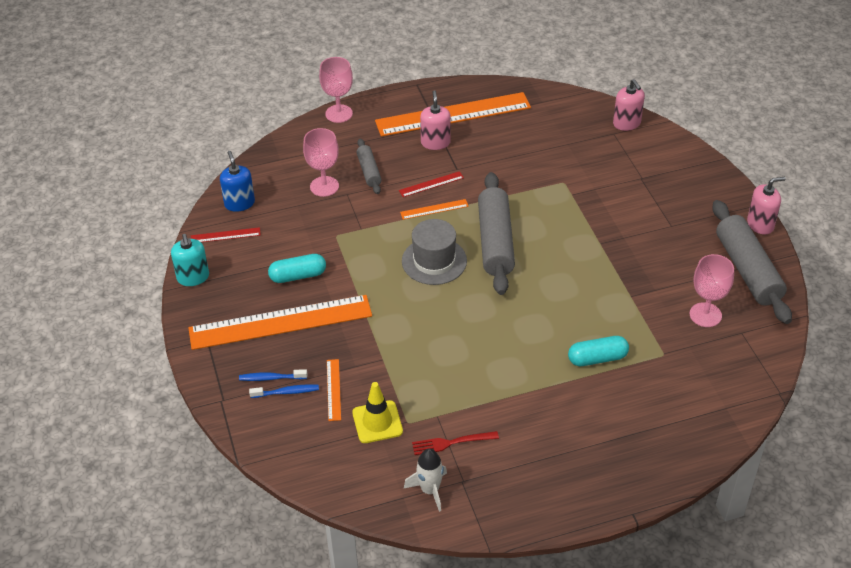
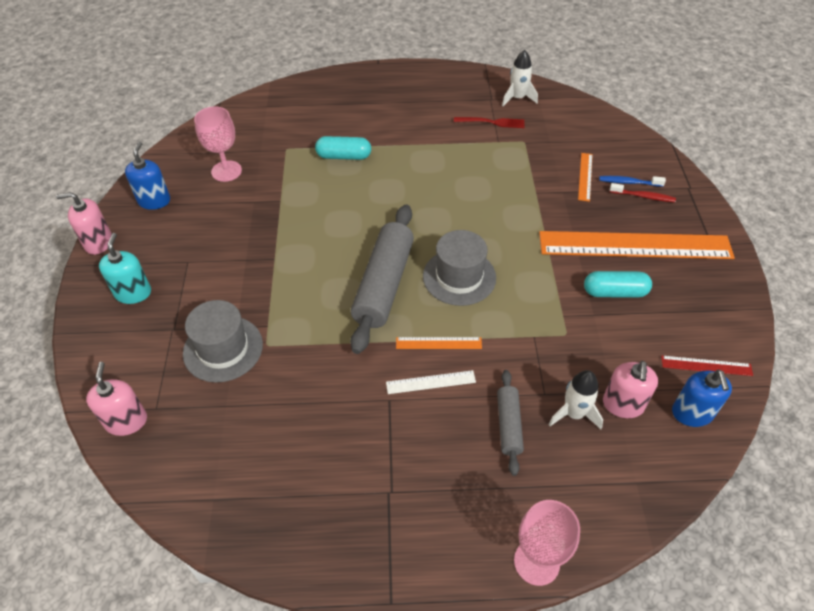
camera: 165 degrees left, 5 degrees up
turquoise soap dispenser [171,234,209,286] -> turquoise soap dispenser moved to [99,233,151,304]
blue toothbrush [239,369,307,381] -> red toothbrush [610,183,676,202]
pink goblet [303,128,339,197] -> white rocket [548,370,603,429]
yellow traffic cone [352,382,403,443] -> none
orange ruler [375,92,531,137] -> none
red ruler [399,171,464,197] -> white ruler [386,370,476,394]
pink soap dispenser [420,90,451,150] -> pink soap dispenser moved to [603,361,658,418]
grey rolling pin [713,200,792,324] -> blue soap dispenser [125,142,170,210]
none -> grey hat [183,300,263,383]

